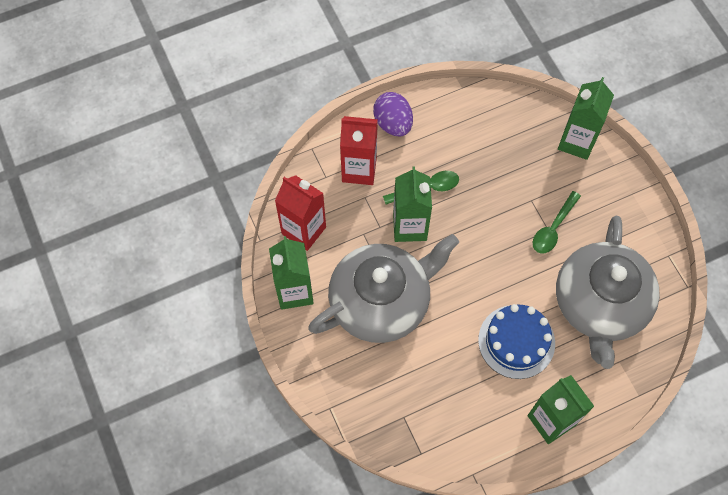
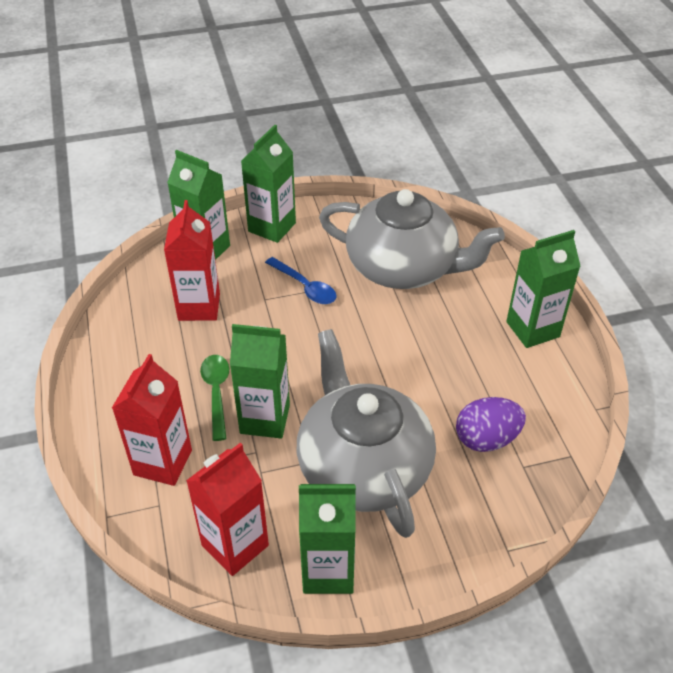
camera: 80 degrees left, 20 degrees down
purple egg [373,92,413,136] -> purple egg moved to [456,397,526,452]
blue cake [478,304,555,379] -> none
green spoon [533,191,581,254] -> blue spoon [265,257,337,304]
none -> red carton [164,200,220,321]
none -> green carton [241,125,296,243]

